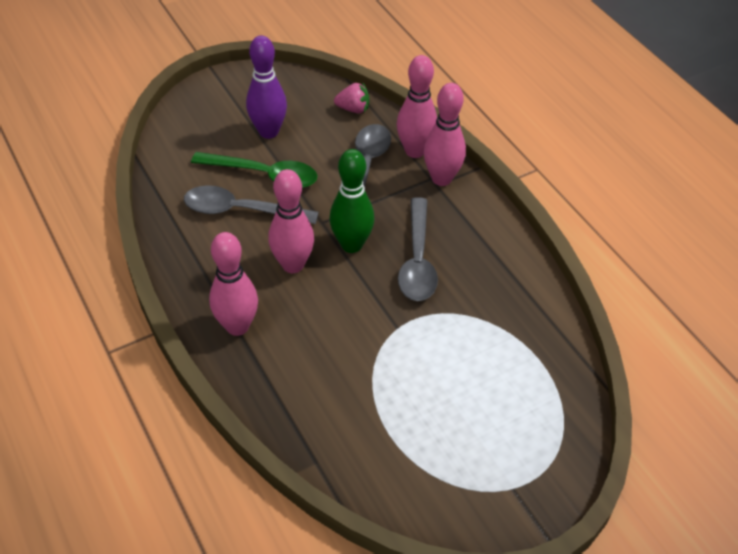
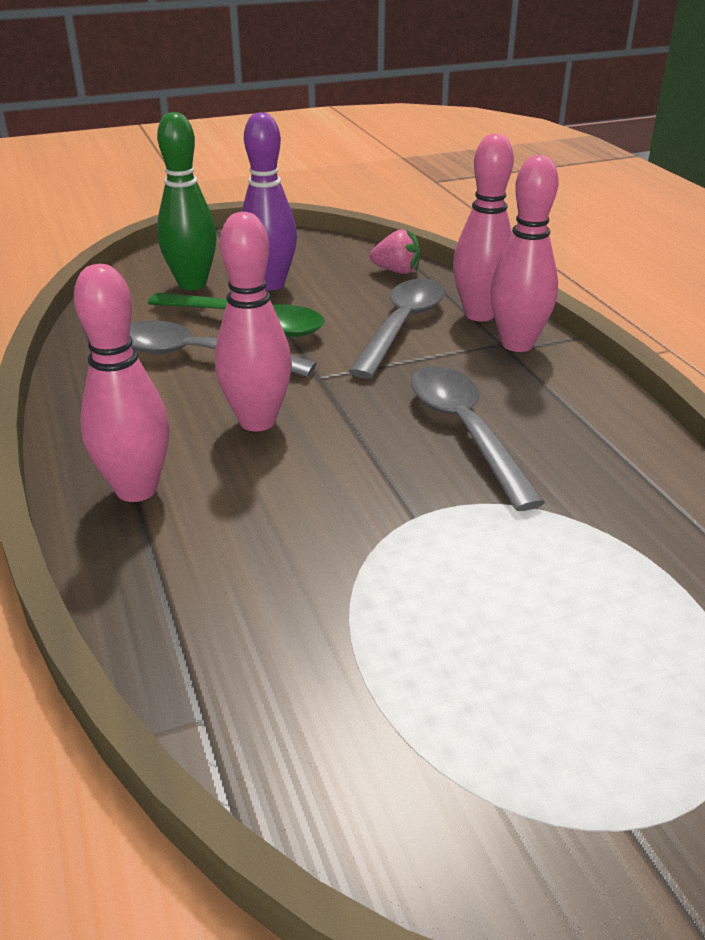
camera: 10 degrees right, 15 degrees down
green bowling pin [329,149,374,253] -> green bowling pin moved to [157,112,217,290]
grey spoon [398,197,438,301] -> grey spoon turned 150 degrees clockwise [411,366,545,511]

